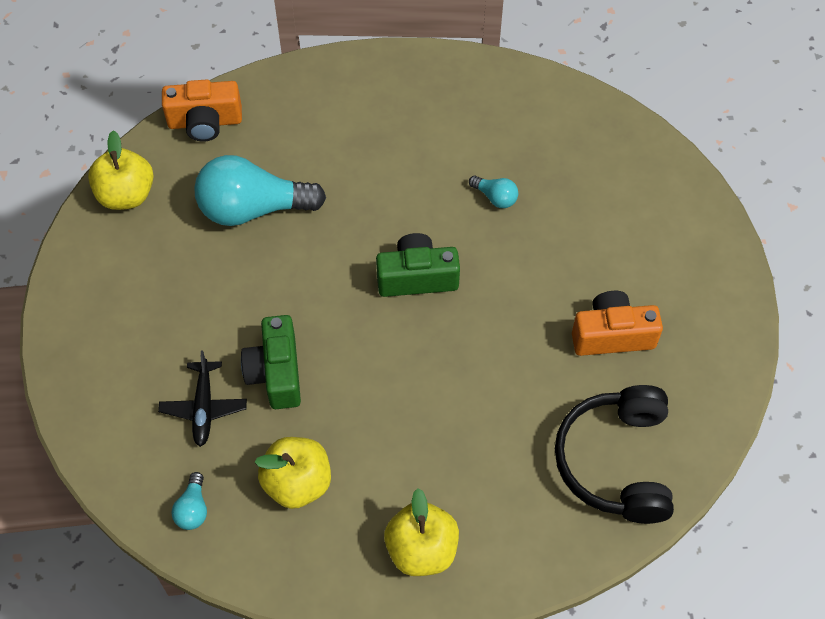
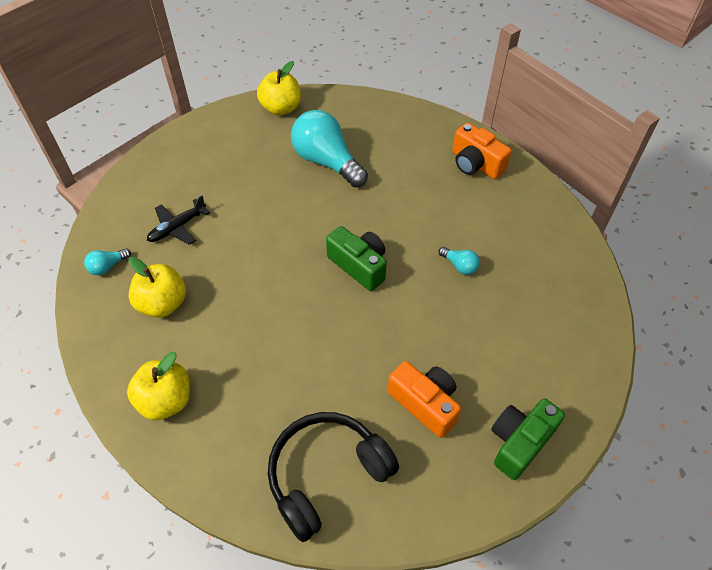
camera: 50 degrees right, 5 degrees down
orange camera [162,79,242,142] -> orange camera moved to [452,123,512,179]
green camera [241,315,301,409] -> green camera moved to [491,398,565,480]
turquoise light bulb [469,176,518,208] -> turquoise light bulb turned 45 degrees counterclockwise [439,247,480,275]

